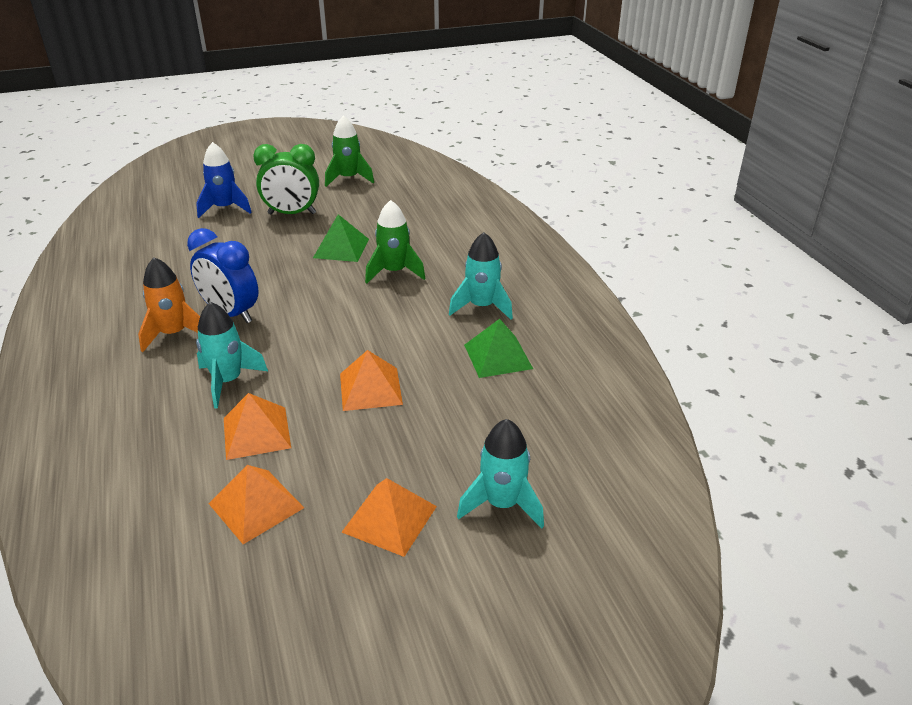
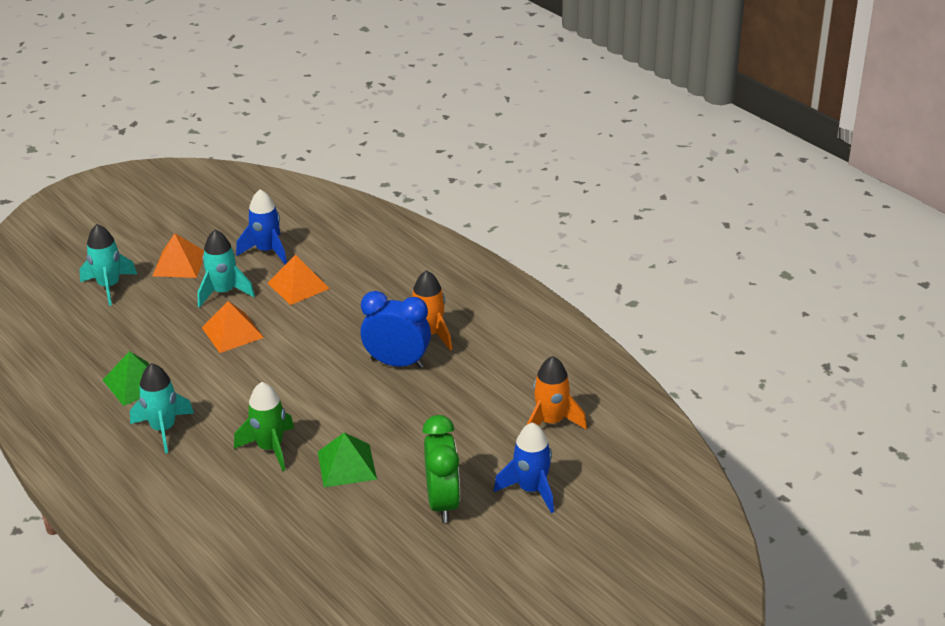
camera: 160 degrees right, 0 degrees up
turquoise rocket [196,302,268,408] -> turquoise rocket moved to [197,230,255,308]
orange pyramid [208,465,304,544] -> blue rocket [236,189,287,265]
green clock [253,144,319,215] -> green clock turned 105 degrees clockwise [423,415,460,523]
green rocket [325,115,374,187] -> none
none -> orange rocket [527,356,587,429]

